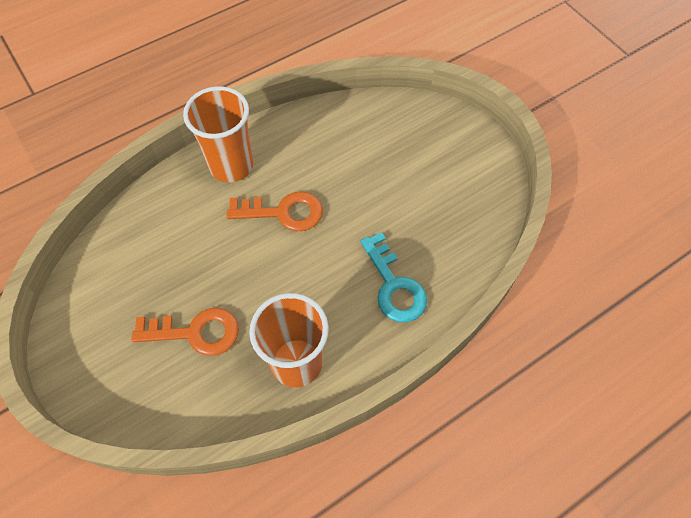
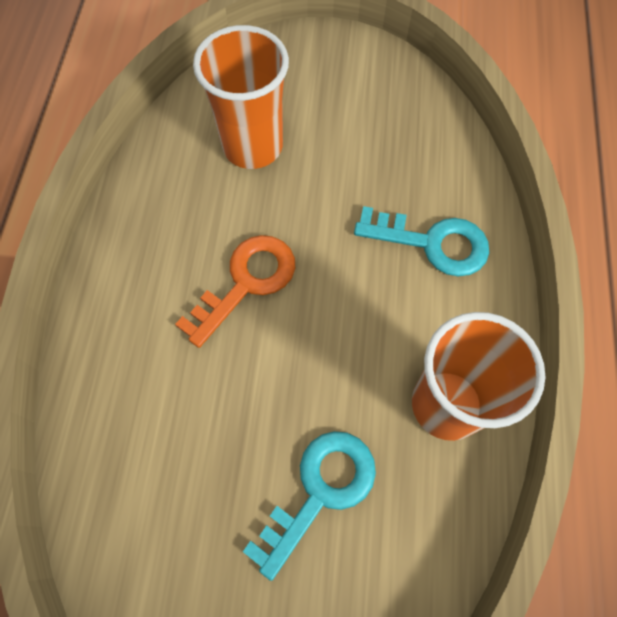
camera: 50 degrees left, 5 degrees up
orange key [132,308,239,356] -> turquoise key [243,431,376,581]
orange cup [183,86,253,182] -> orange cup moved to [193,25,289,169]

